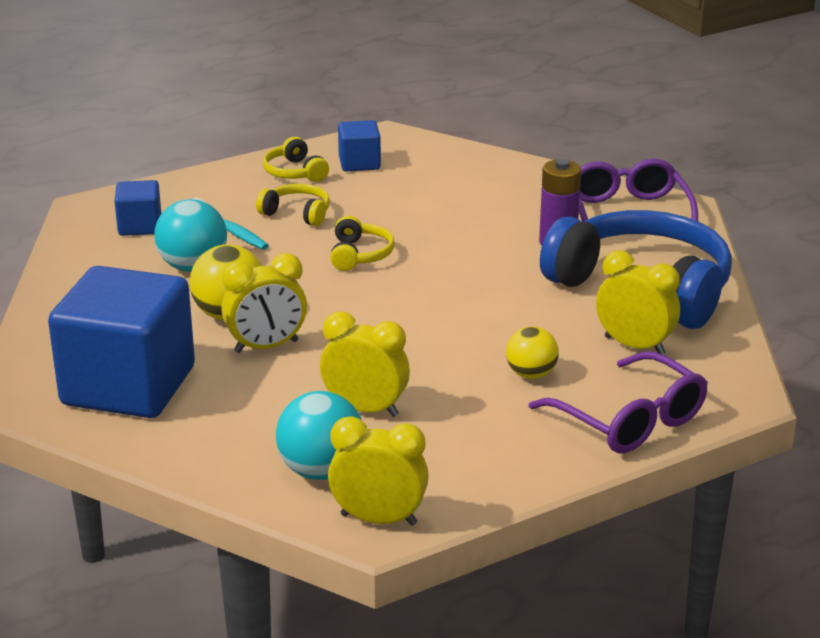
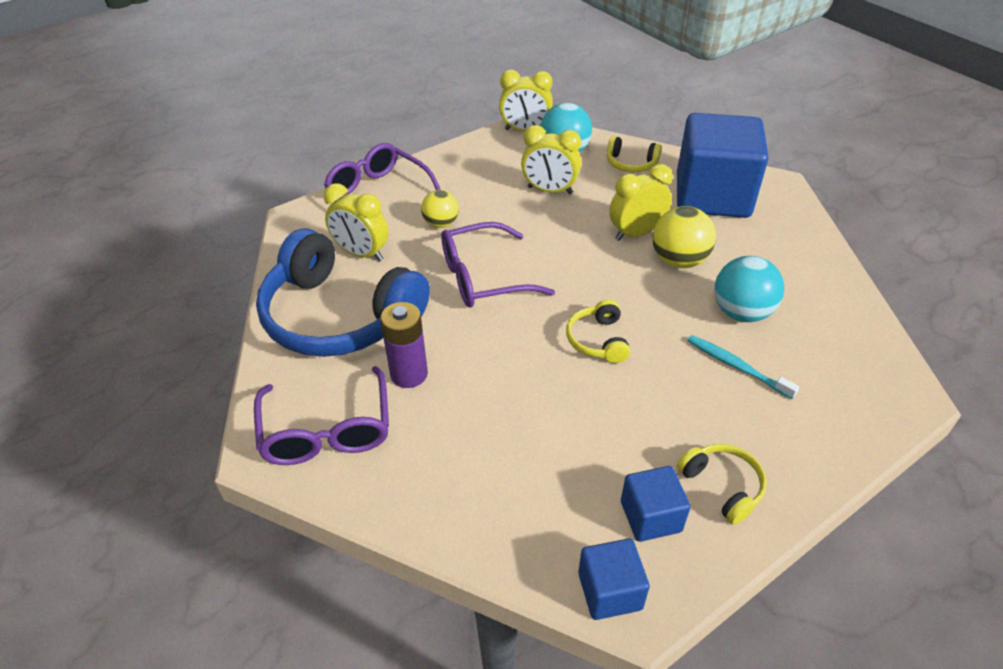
camera: 175 degrees right, 15 degrees up
blue cube [114,180,161,236] -> blue cube moved to [578,538,650,620]
yellow headphones [256,184,330,226] -> yellow headphones moved to [607,136,662,172]
none -> purple glasses [441,222,555,307]

